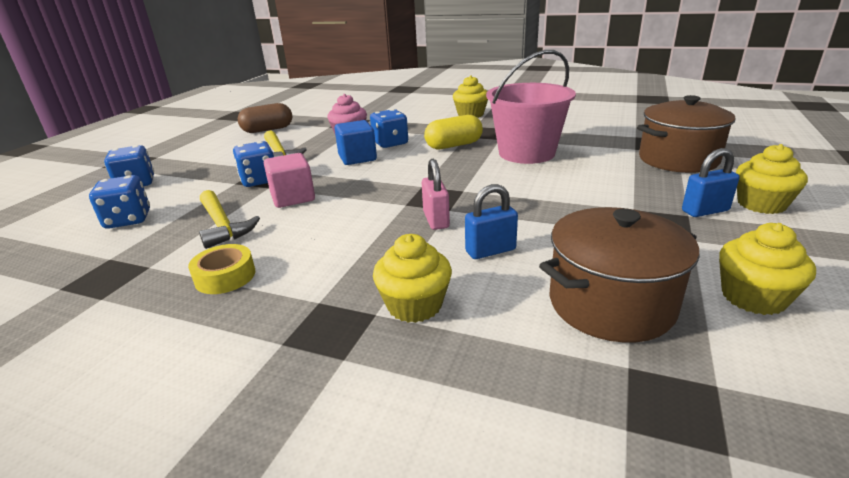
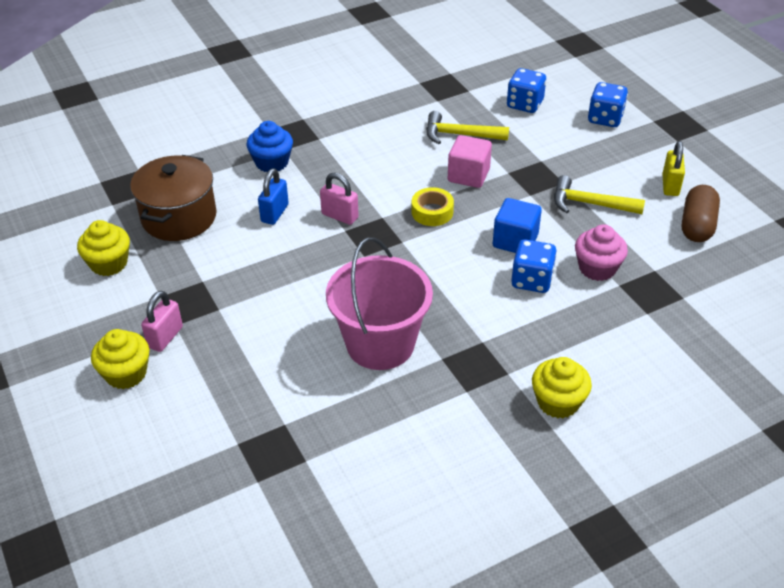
camera: 130 degrees right, 15 degrees up
yellow tape [188,244,255,294] -> yellow tape moved to [412,187,454,226]
blue dice [233,141,274,187] -> none
yellow cupcake [373,234,452,323] -> blue cupcake [247,121,293,172]
yellow capsule [424,115,483,149] -> none
brown pot [637,95,735,173] -> none
blue padlock [682,148,740,217] -> pink padlock [141,291,183,352]
none -> yellow padlock [662,141,685,196]

